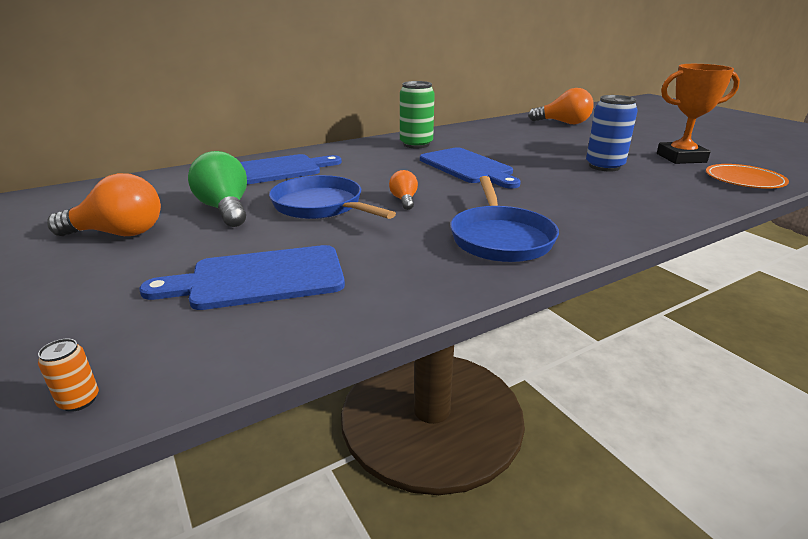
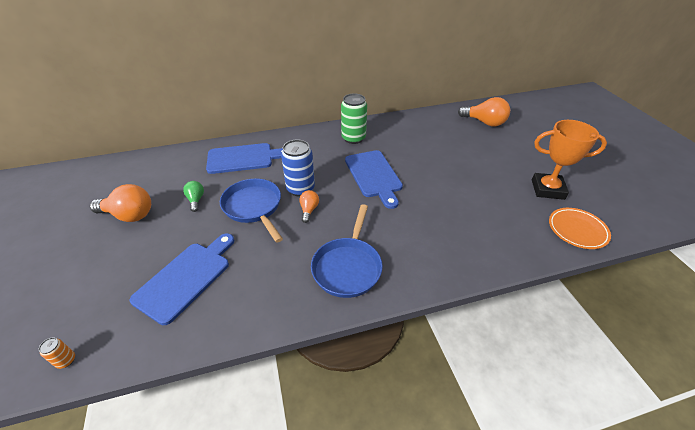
camera: 15 degrees right, 15 degrees up
blue cutting board [139,245,345,310] -> blue cutting board turned 120 degrees clockwise [129,233,234,325]
green light bulb [188,151,247,227] -> green light bulb [183,181,204,212], size x0.54
blue can [586,95,638,171] -> blue can moved to [281,140,315,197]

